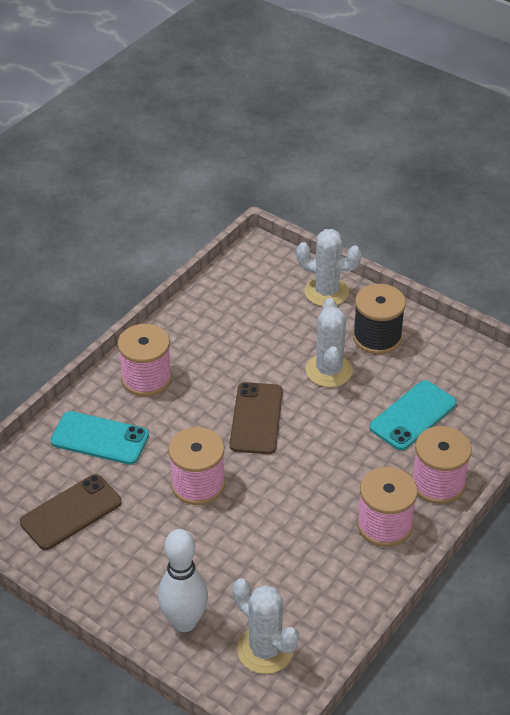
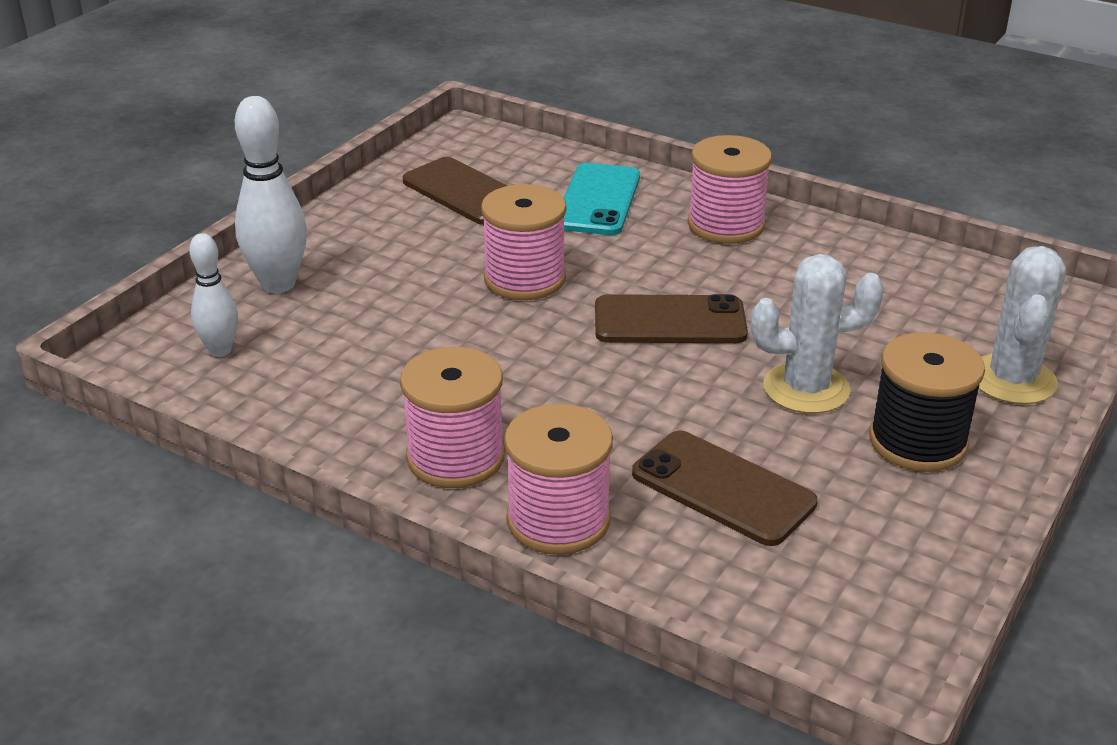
camera: 85 degrees right, 10 degrees down
white cactus [233,579,299,674] -> white bowling pin [189,233,238,357]
turquoise phone [369,380,457,451] -> brown phone [632,431,818,546]

